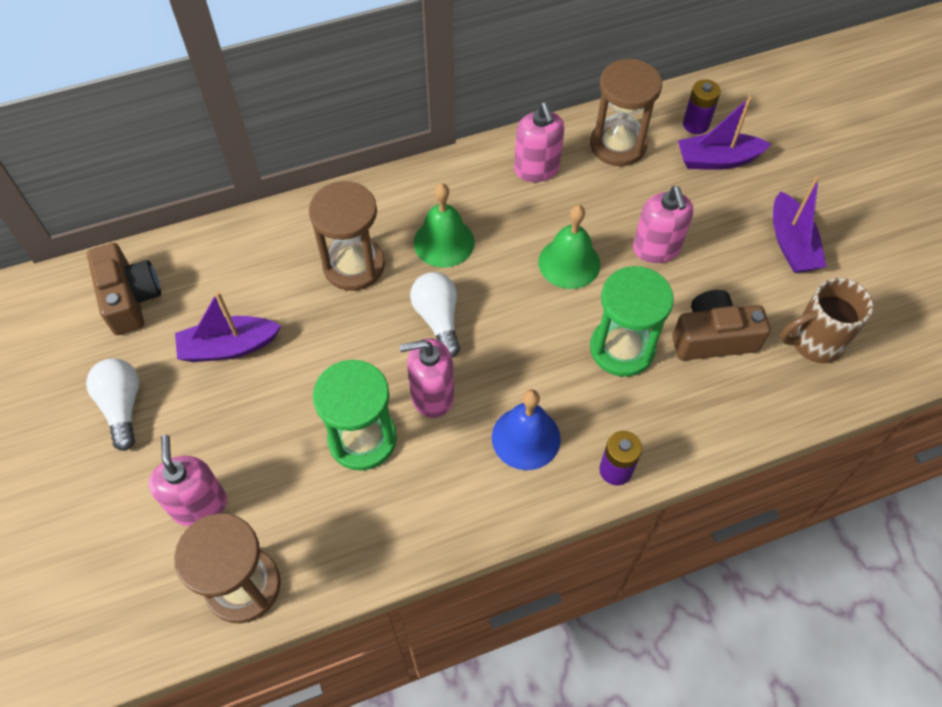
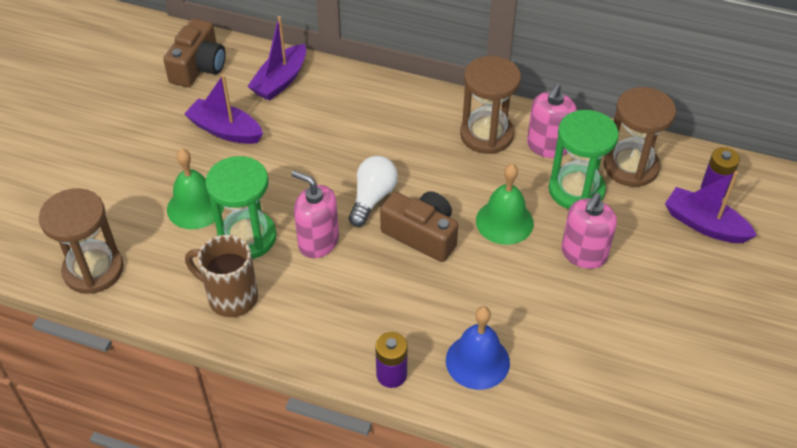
camera: 40 degrees right, 10 degrees down
white light bulb [86,358,139,451] -> none
pink soap dispenser [149,435,227,526] -> none
brown hourglass [309,181,385,291] -> brown hourglass moved to [460,56,521,154]
green bell [414,183,475,268] -> green bell moved to [167,149,224,229]
blue bell [492,389,561,470] -> blue bell moved to [446,306,510,390]
green hourglass [590,266,674,377] -> green hourglass moved to [549,110,619,209]
brown camera [672,290,771,361] -> brown camera moved to [380,191,458,262]
purple boat [773,176,826,273] -> purple boat moved to [247,16,306,101]
brown mug [780,278,873,363] -> brown mug moved to [185,235,258,317]

